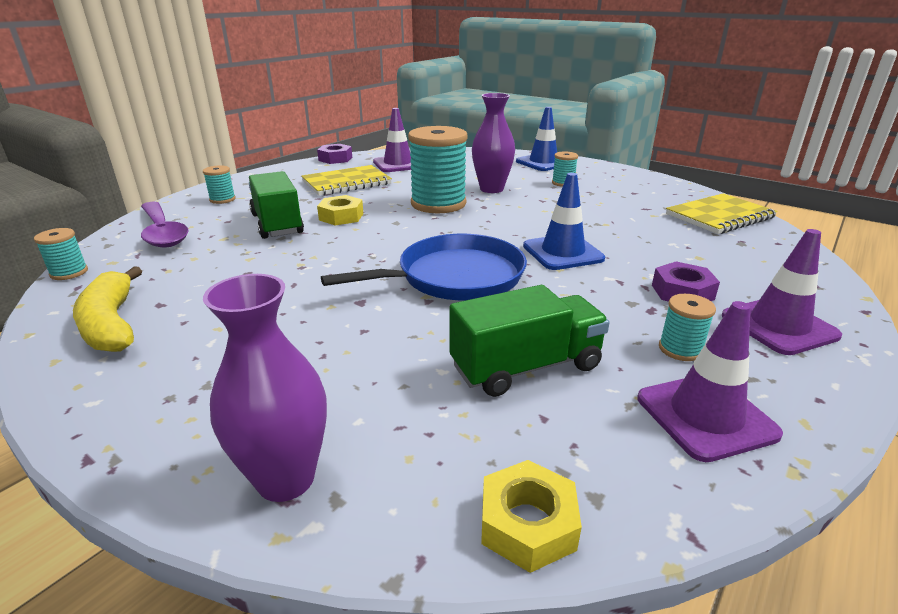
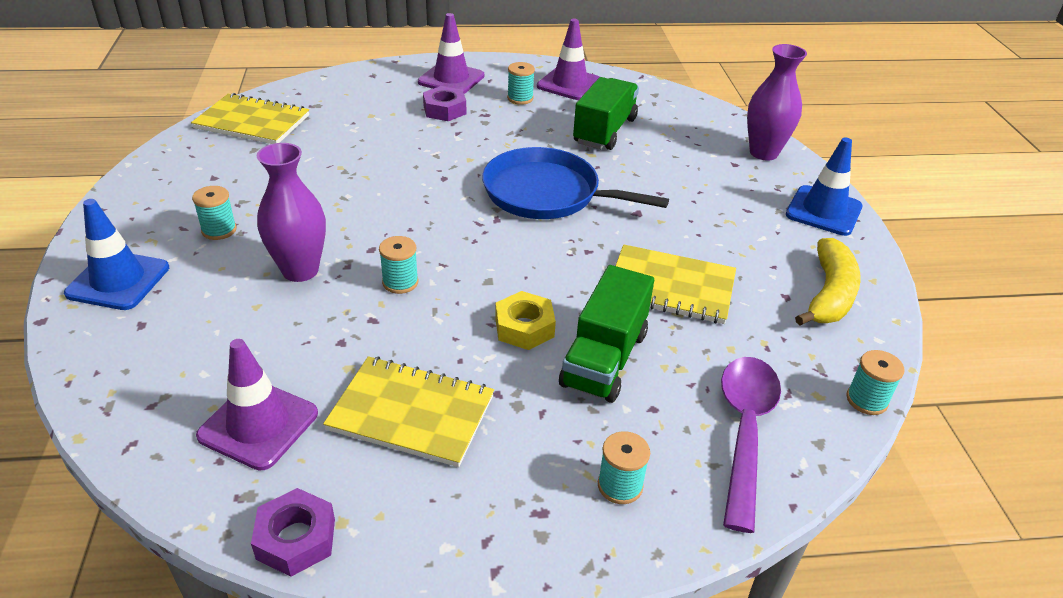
camera: 135 degrees left, 10 degrees up
turquoise spool [408,126,468,213] -> turquoise spool [379,236,418,294], size x0.45
green truck [450,285,610,397] -> green truck turned 90 degrees clockwise [573,77,639,150]
yellow nut [481,460,582,573] -> none
blue traffic cone [523,173,605,270] -> blue traffic cone moved to [786,137,863,236]
none -> yellow notebook [616,244,736,324]

